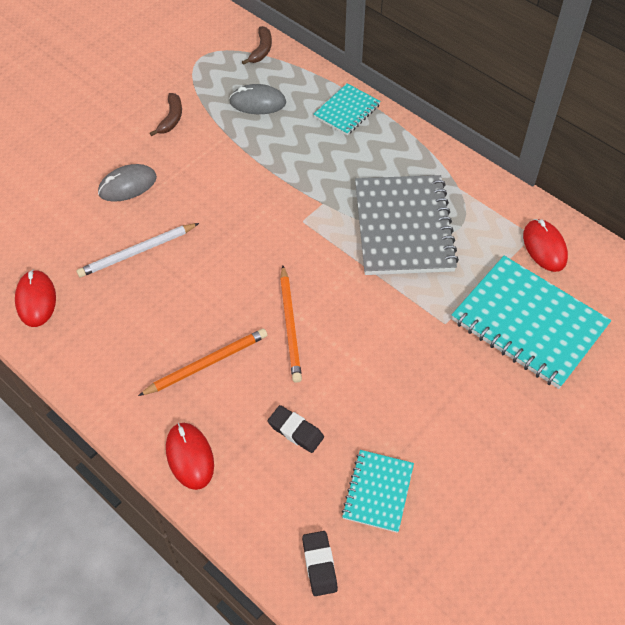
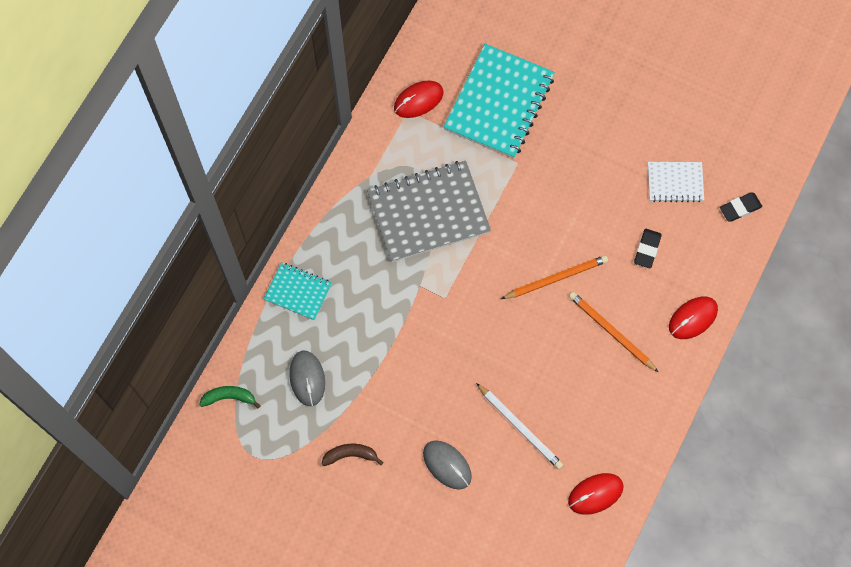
camera: 105 degrees left, 15 degrees up
brown banana [242,26,272,65] -> green banana [199,386,261,408]
turquoise notebook [342,450,414,533] -> white notebook [648,162,704,202]

